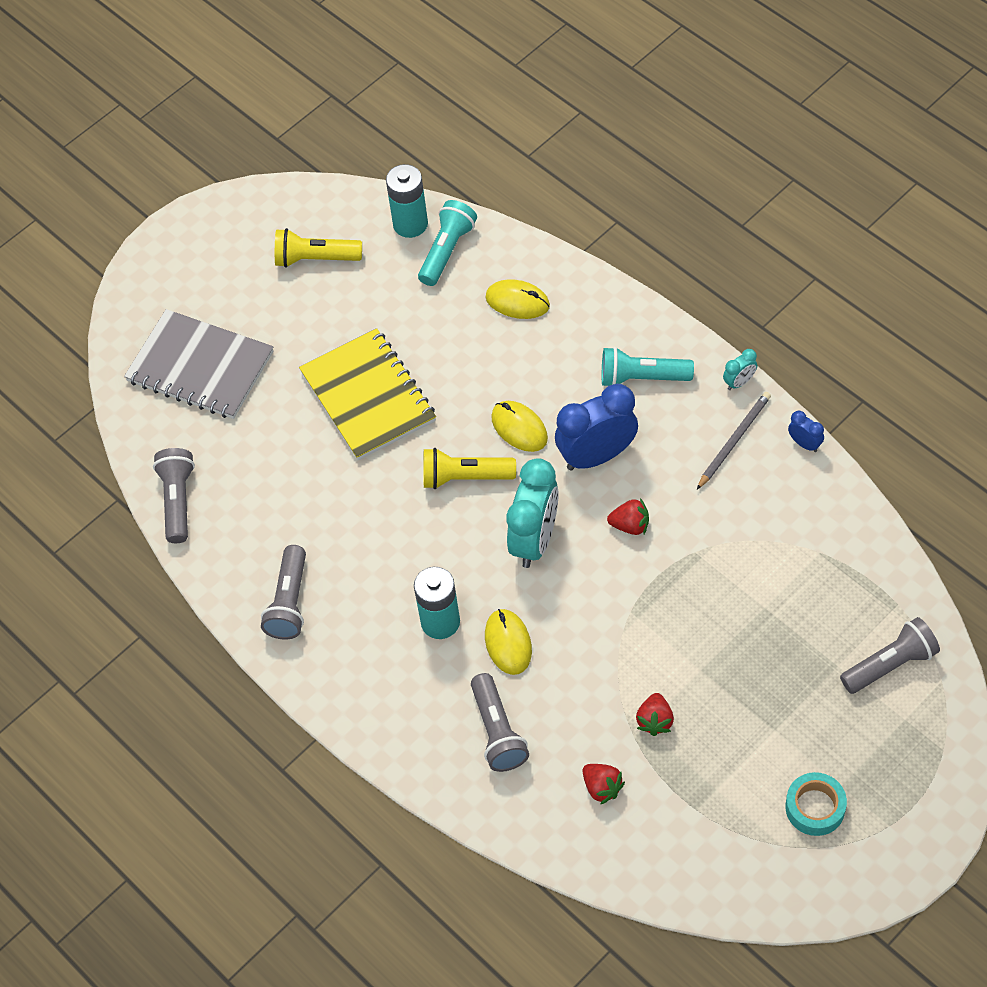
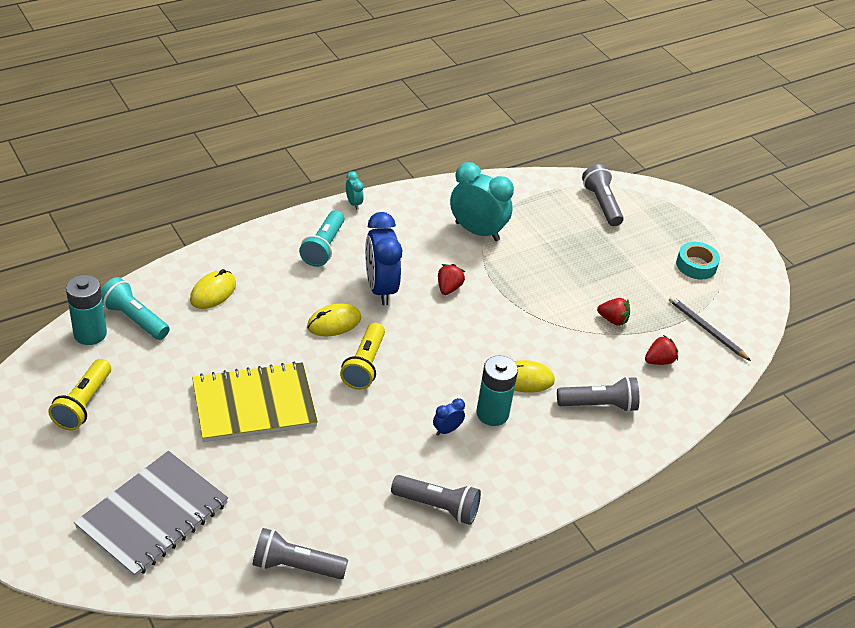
camera: 85 degrees left, 15 degrees down
turquoise clock [506,458,559,568] -> turquoise clock moved to [450,162,514,241]
grey pencil [697,392,771,489] -> grey pencil moved to [669,296,751,361]
blue clock [788,411,824,452] -> blue clock moved to [433,398,465,435]

